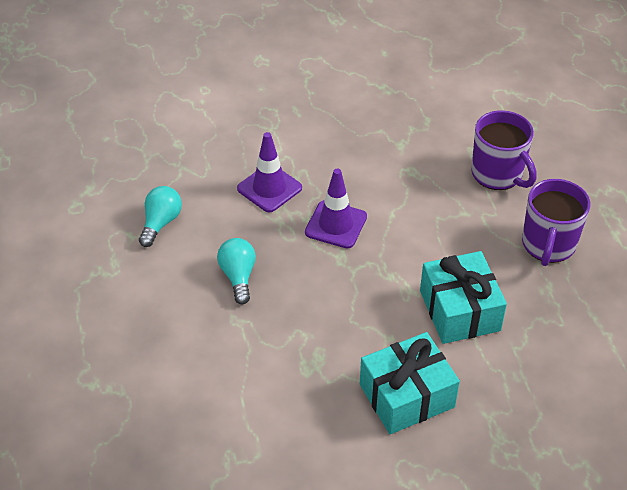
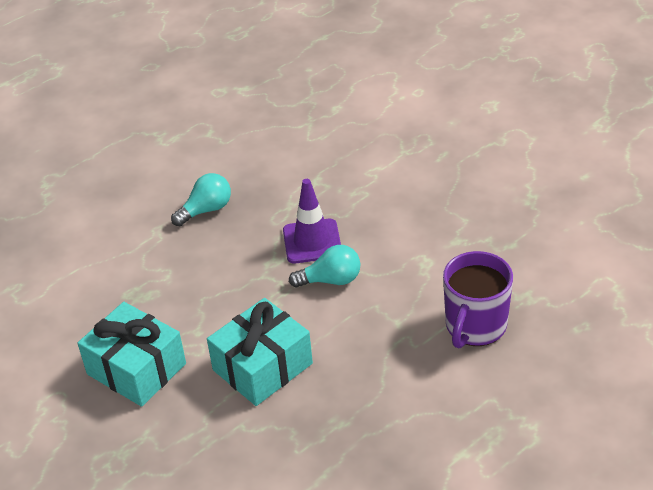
camera: 65 degrees right, 5 degrees down
turquoise light bulb [139,186,182,247] -> turquoise light bulb moved to [289,245,360,288]
purple traffic cone [237,132,302,212] -> none
purple mug [522,179,591,266] -> none

